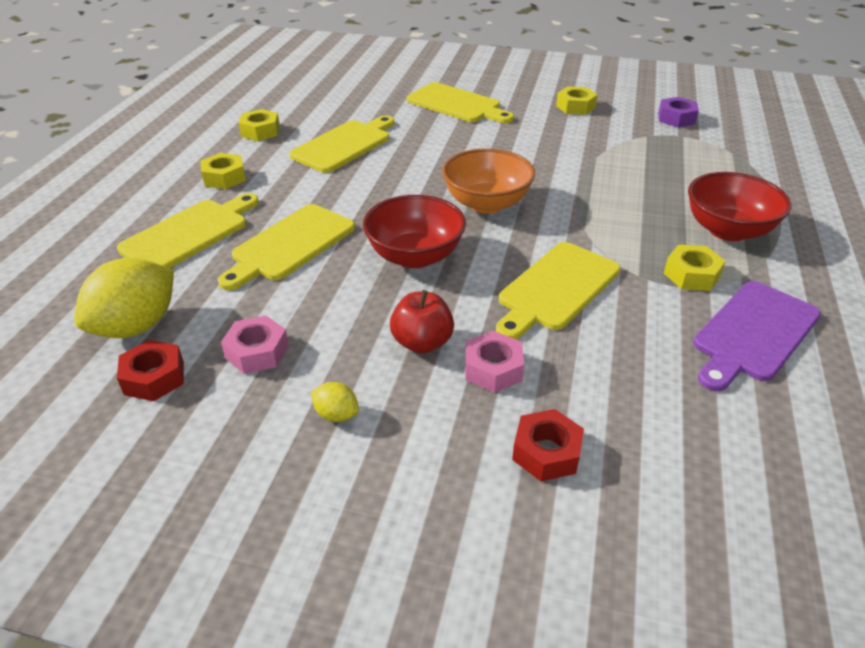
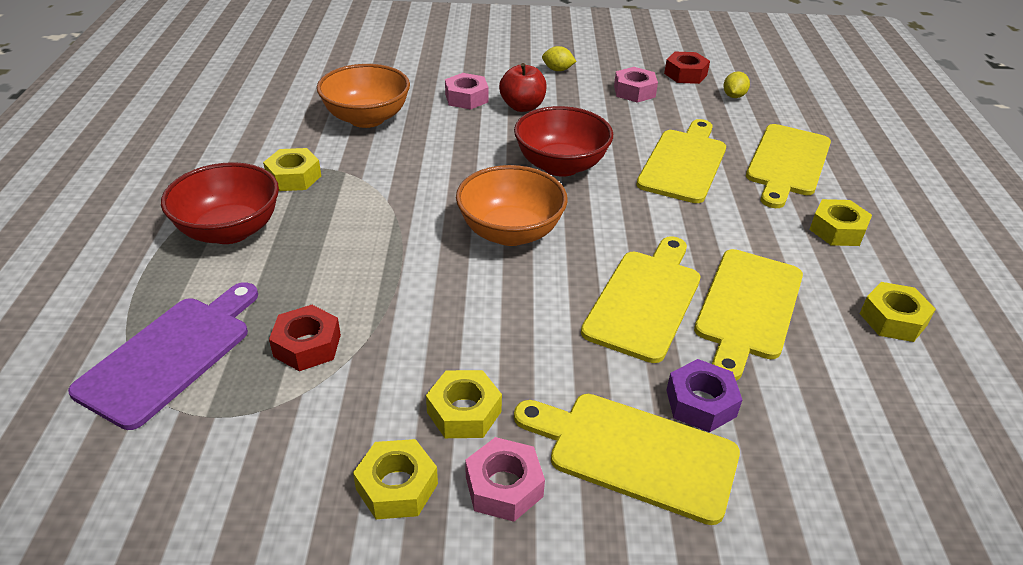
camera: 165 degrees right, 0 degrees up
yellow lemon [74,258,174,338] -> yellow lemon [724,71,750,98], size x0.45
yellow cutting board [496,242,620,340] -> yellow cutting board moved to [581,236,701,363]
red nut [512,409,584,481] -> red nut moved to [269,305,341,371]
purple nut [658,97,699,127] -> purple nut moved to [666,359,742,432]
purple cutting board [693,281,821,392] -> purple cutting board moved to [68,282,258,430]
none -> orange bowl [317,64,410,128]
none -> yellow nut [426,370,502,438]
none -> pink nut [465,437,545,522]

